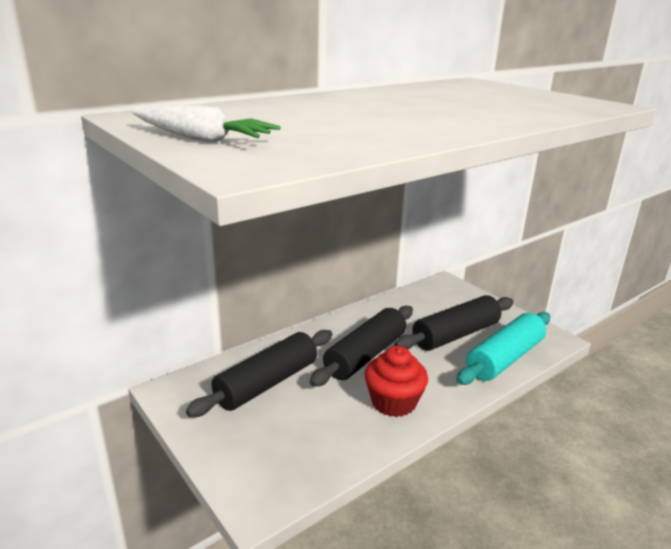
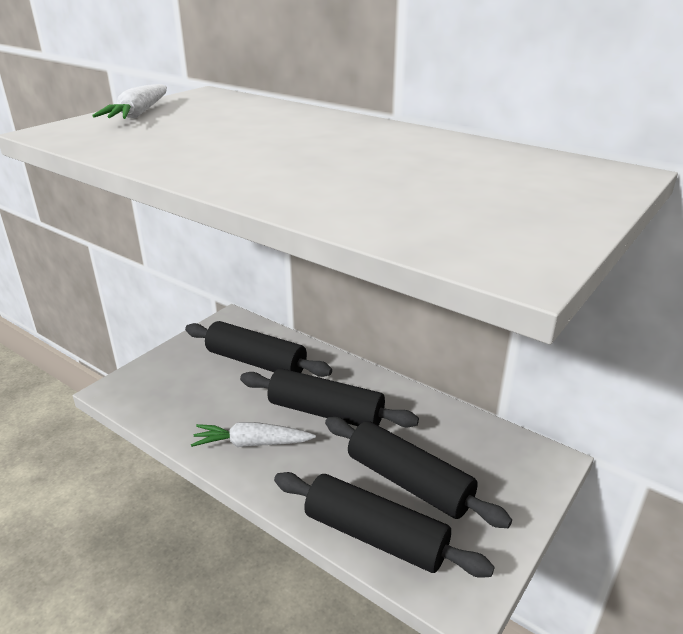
camera: 75 degrees right, 5 degrees up
red cupcake [364,346,428,417] -> white carrot [191,422,316,447]
turquoise rolling pin [456,312,550,385] -> black rolling pin [274,472,495,578]

